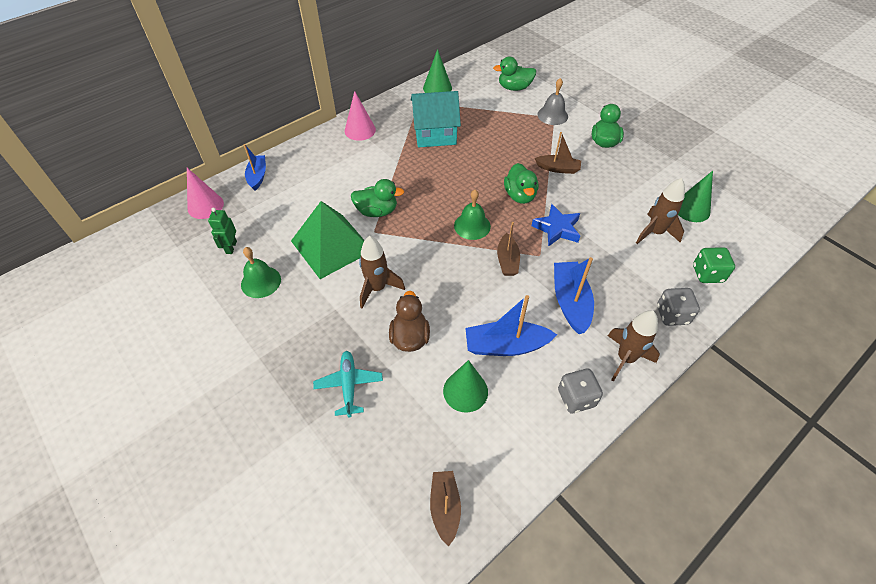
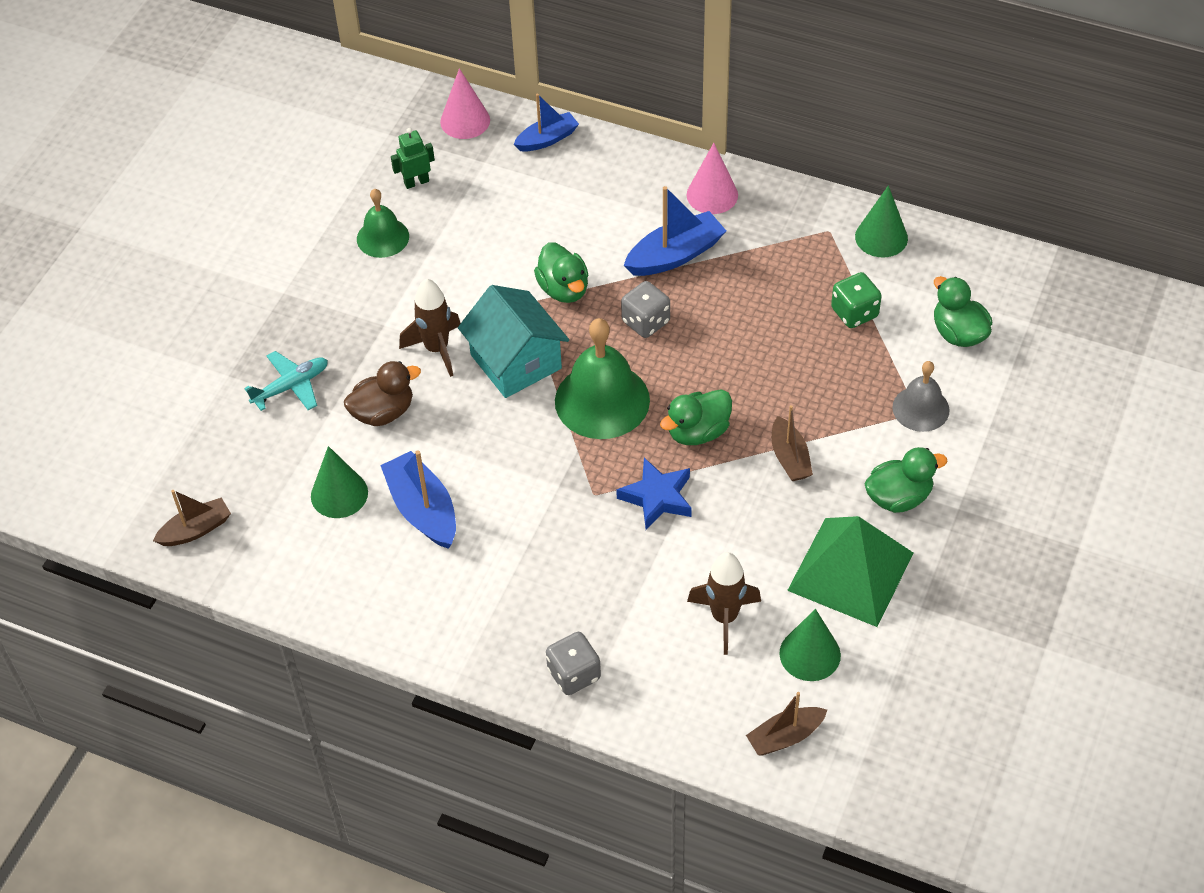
camera: 65 degrees right, 0 degrees up
green pyramid [291,201,365,279] -> green pyramid moved to [787,516,913,627]
turquoise house [411,91,461,147] -> turquoise house moved to [458,285,569,398]
green bell [454,190,491,240] -> green bell [555,318,650,439], size x1.69
brown boat [497,222,520,276] -> brown boat moved to [746,692,827,756]
blue boat [554,257,594,334] -> blue boat moved to [624,186,726,276]
grey dice [558,369,603,413] -> grey dice moved to [621,281,670,338]
brown rocket [608,310,660,382] -> none
green dice [693,247,735,283] -> green dice moved to [831,272,882,328]

